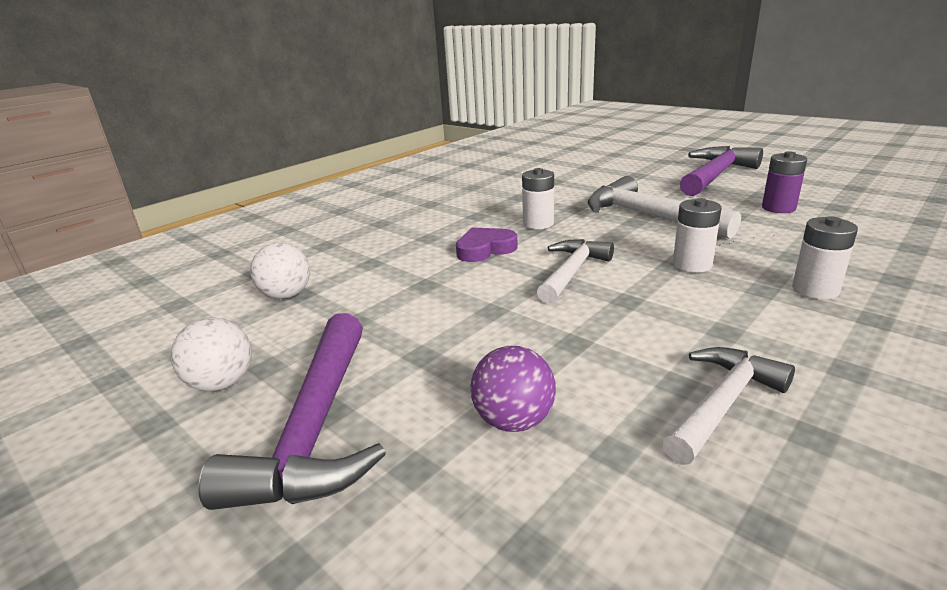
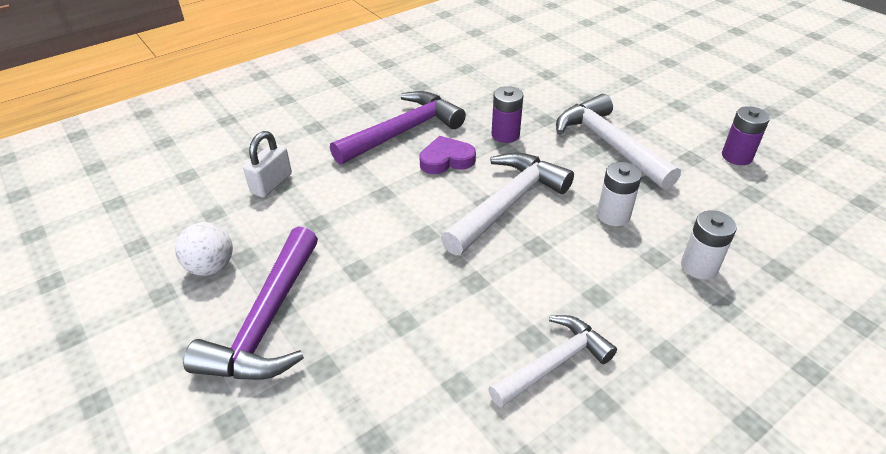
camera: 10 degrees right, 15 degrees up
white ball [250,243,310,299] -> white padlock [243,131,292,198]
purple ball [470,346,556,432] -> none
white battery [522,168,554,229] -> purple battery [492,86,523,143]
white hammer [537,239,614,304] -> white hammer [441,152,574,256], size x1.51
purple hammer [680,146,763,196] -> purple hammer moved to [330,91,466,165]

